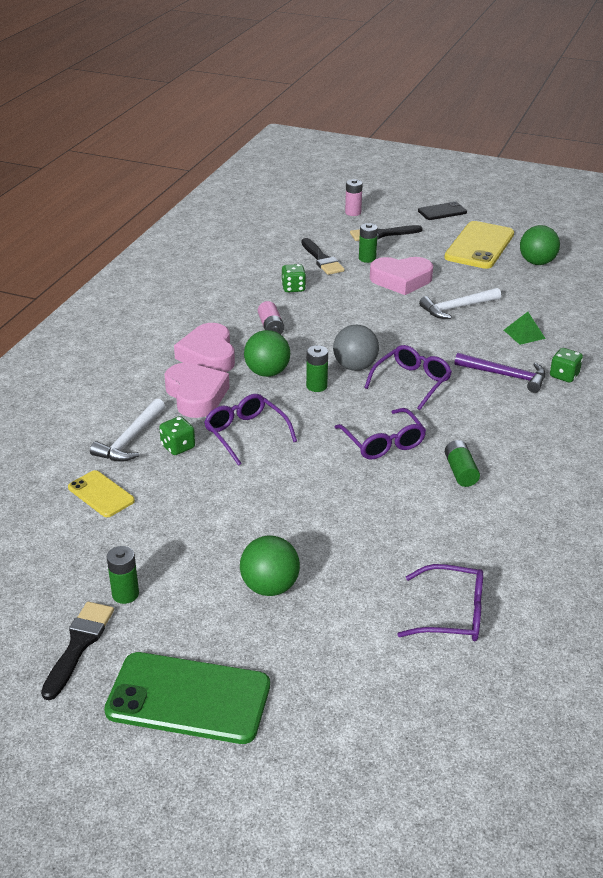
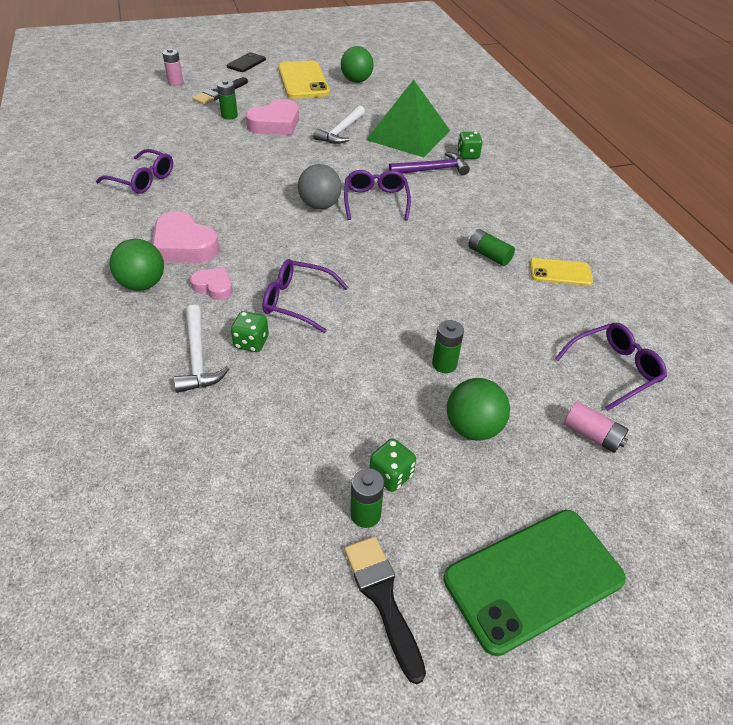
camera: 40 degrees left, 10 degrees up
yellow phone [68,470,135,517] -> yellow phone moved to [530,258,593,286]
pink heart [164,363,230,418] -> pink heart [190,268,233,300], size x0.57
green ball [244,330,290,377] -> green ball moved to [109,239,164,291]
pink battery [258,301,284,335] -> pink battery moved to [564,402,629,453]
green dice [281,264,306,292] -> green dice moved to [370,438,416,492]
black brush [301,238,345,275] -> none
green battery [306,345,328,392] -> green battery moved to [432,320,464,373]
purple glasses [335,408,426,460] -> purple glasses moved to [96,149,173,194]
green pyramid [504,312,546,345] -> green pyramid [366,79,450,157], size x2.48

